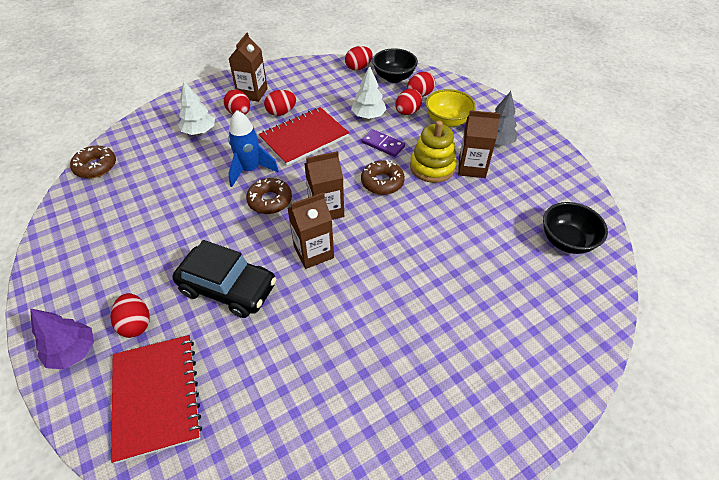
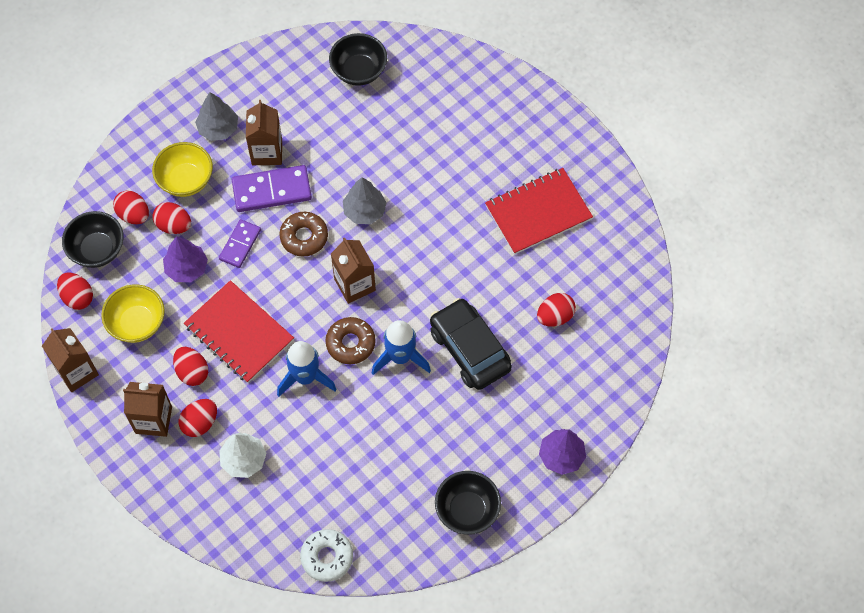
camera: 100 degrees left, 15 degrees up
brown donut [70,146,116,178] -> white donut [300,529,353,582]
red egg [111,293,150,338] -> red egg moved to [537,293,576,327]
red notebook [111,335,202,464] -> red notebook moved to [485,168,593,255]
black car [172,240,276,318] -> black car turned 45 degrees counterclockwise [430,298,512,390]
brown carton [287,192,334,269] -> brown carton moved to [42,328,99,392]
white tree [351,65,387,119] -> purple tree [163,236,208,282]
yellow stacking toy [410,121,457,183] -> purple domino [232,165,312,212]
none -> yellow bowl [101,284,165,343]
none -> grey tree [343,177,387,224]
none -> blue rocket [372,320,431,375]
none -> black bowl [435,471,501,535]

